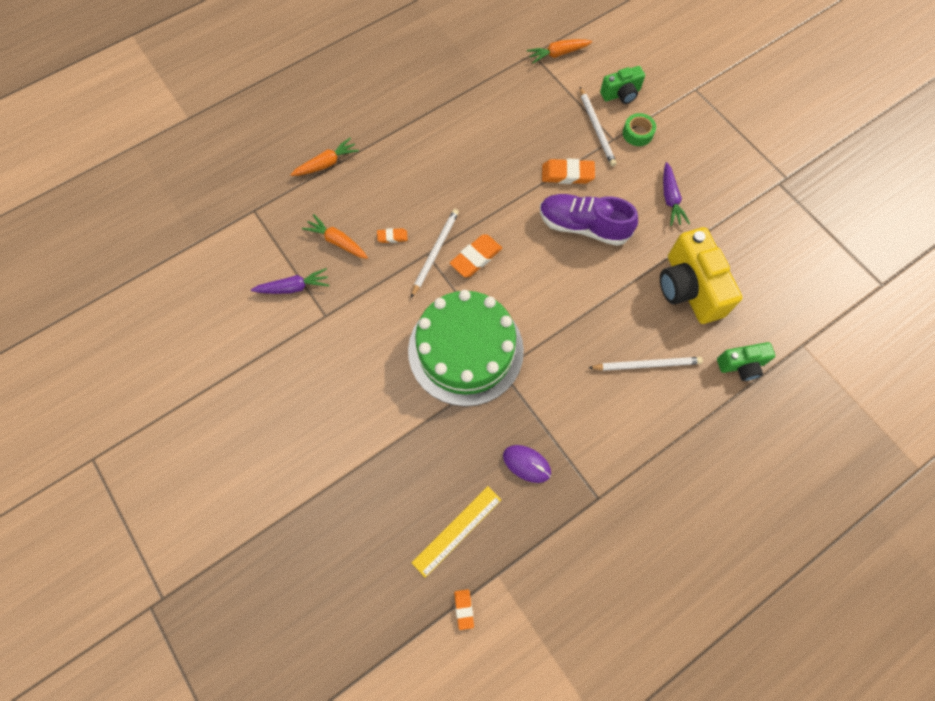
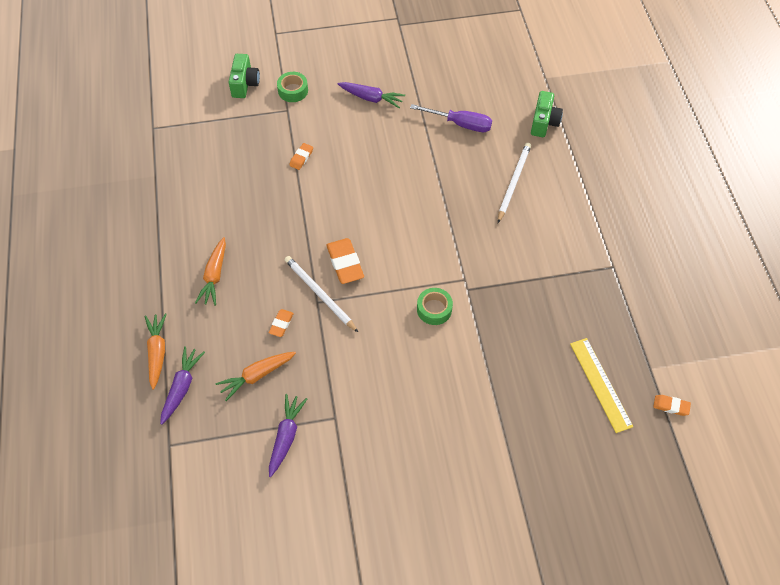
camera: 65 degrees left, 10 degrees down
green cake [408,290,524,406] -> green tape [417,288,453,325]
purple mouse [503,445,551,483] -> none
orange carrot [527,39,592,64] -> orange carrot moved to [195,237,226,306]
purple shoe [540,194,638,246] -> none
orange eraser [542,159,595,184] -> orange eraser [289,143,313,170], size x0.56
white pencil [580,87,616,166] -> none
yellow camera [660,227,743,324] -> purple screwdriver [410,104,492,132]
none -> purple carrot [160,346,205,425]

